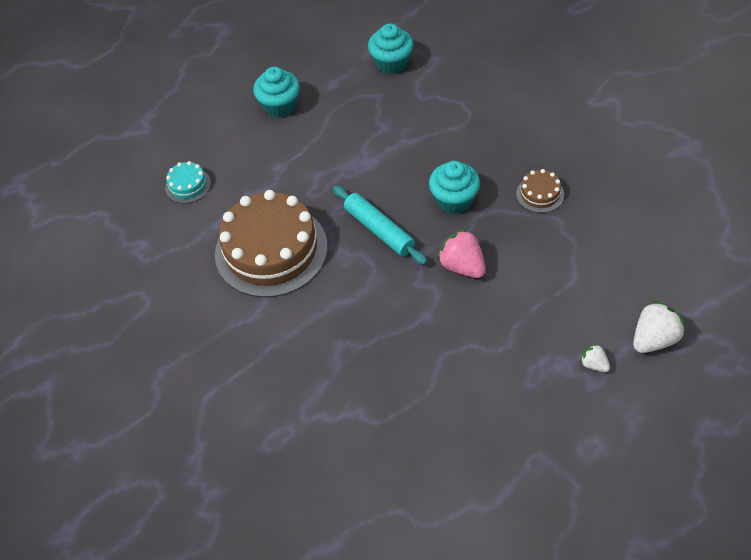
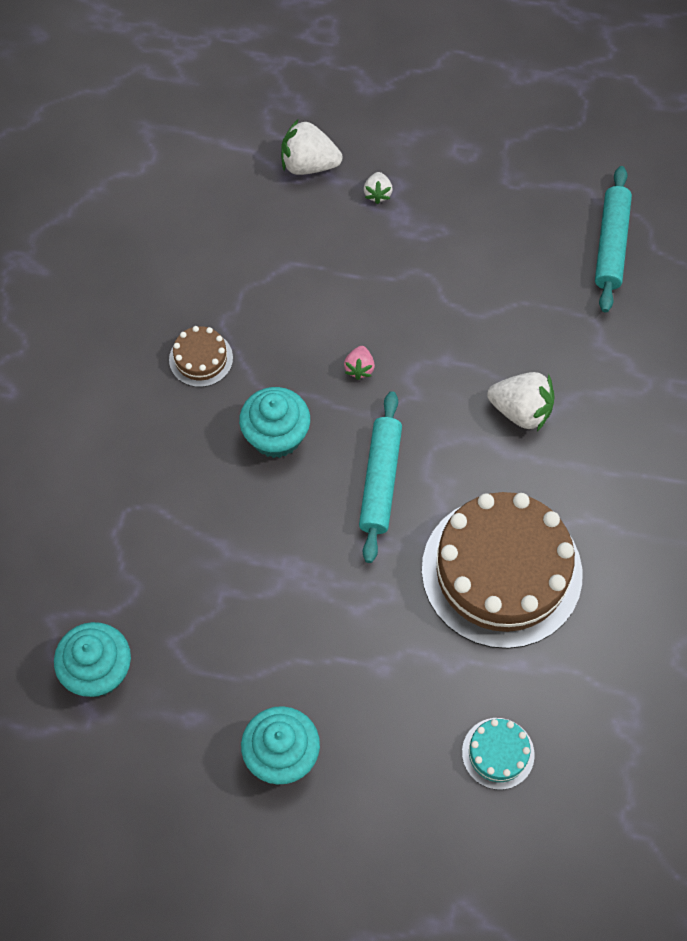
camera: 135 degrees left, 10 degrees up
pink strawberry [437,229,486,278] -> pink strawberry [344,346,375,380], size x0.55
none -> white strawberry [487,372,555,431]
none -> turquoise rolling pin [595,166,632,312]

